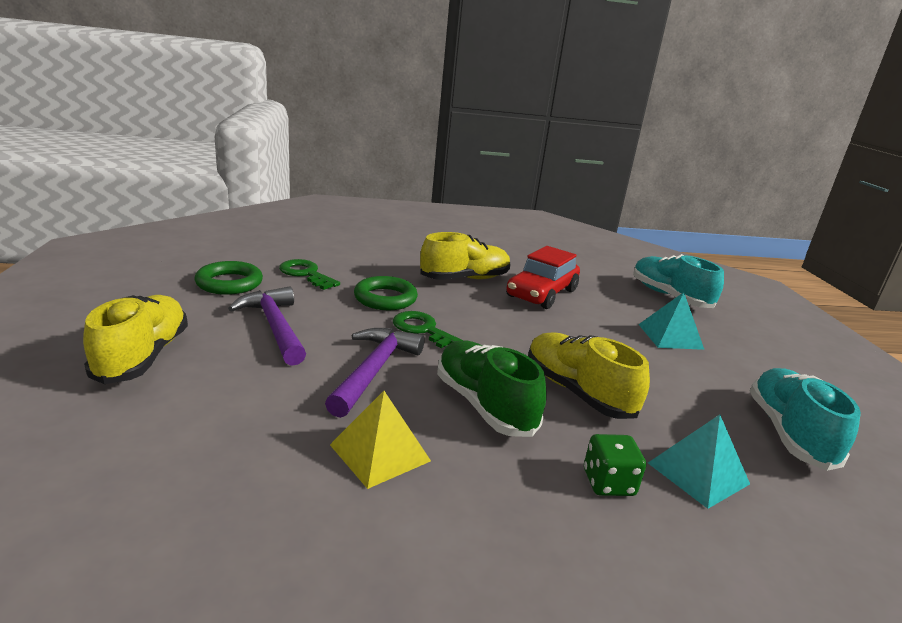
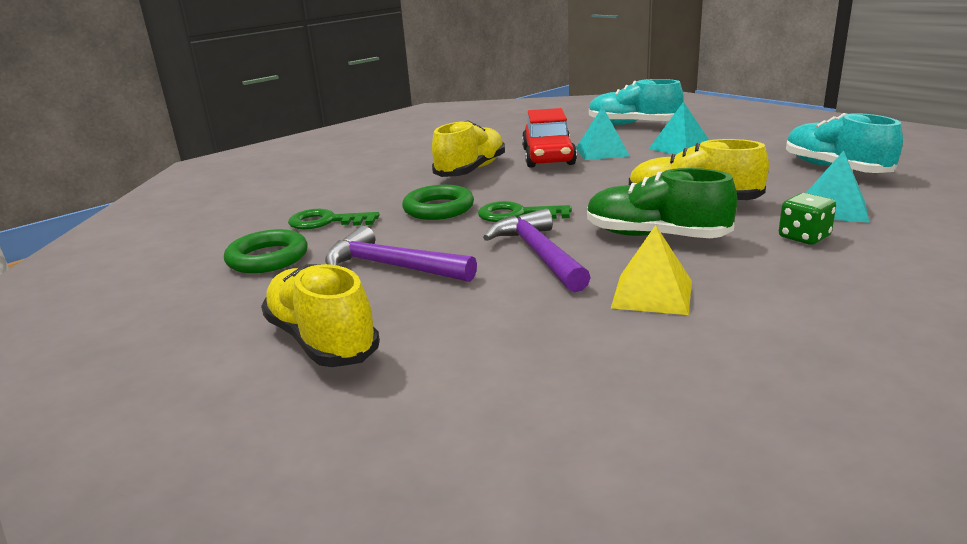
camera: 30 degrees left, 0 degrees up
none -> turquoise pyramid [576,106,630,160]

